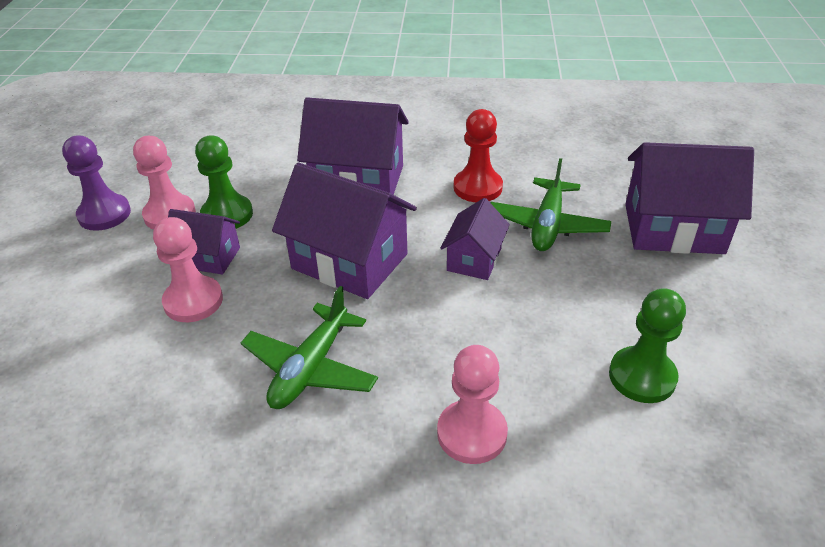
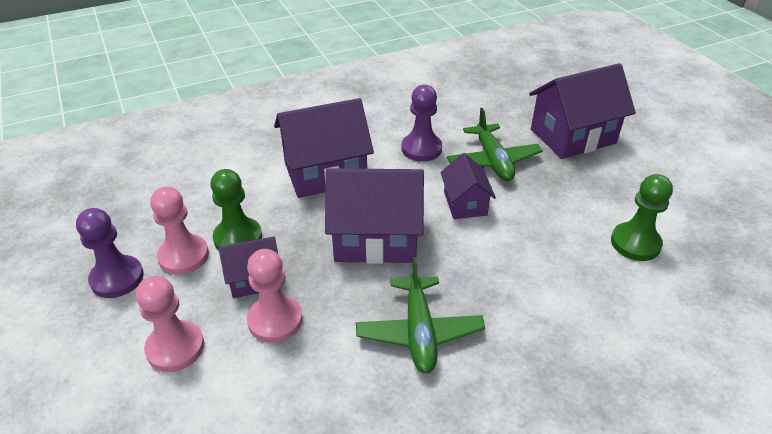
camera: 30 degrees left, 0 degrees up
pink pawn [437,345,508,464] -> pink pawn moved to [136,276,204,372]
red pawn [454,109,503,202] -> purple pawn [401,85,442,162]

